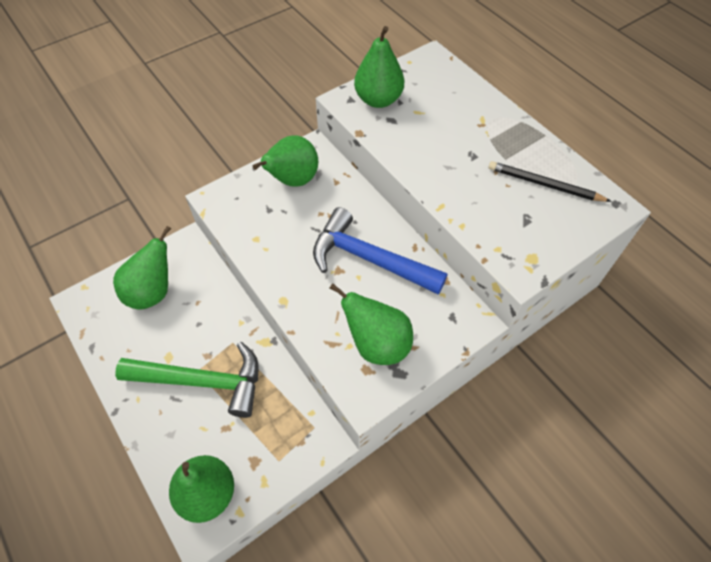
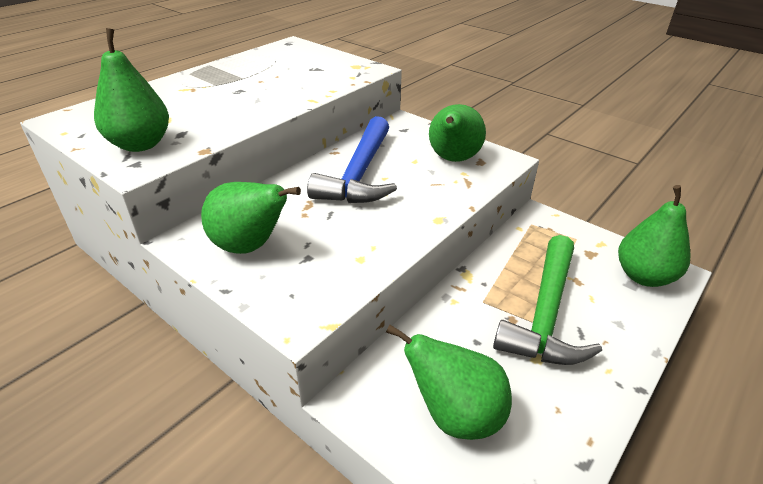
camera: 105 degrees left, 20 degrees down
green hammer [115,342,258,418] -> green hammer turned 150 degrees counterclockwise [493,235,602,365]
black pencil [488,161,612,202] -> none

